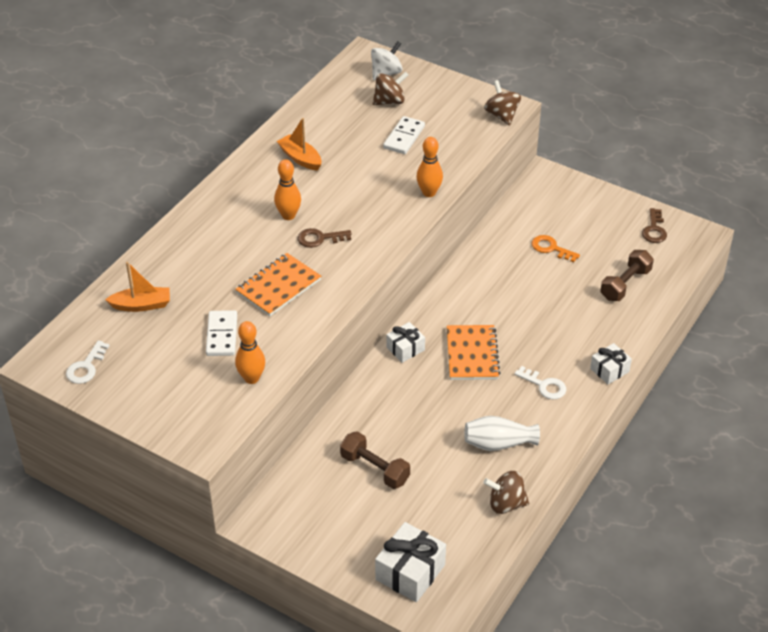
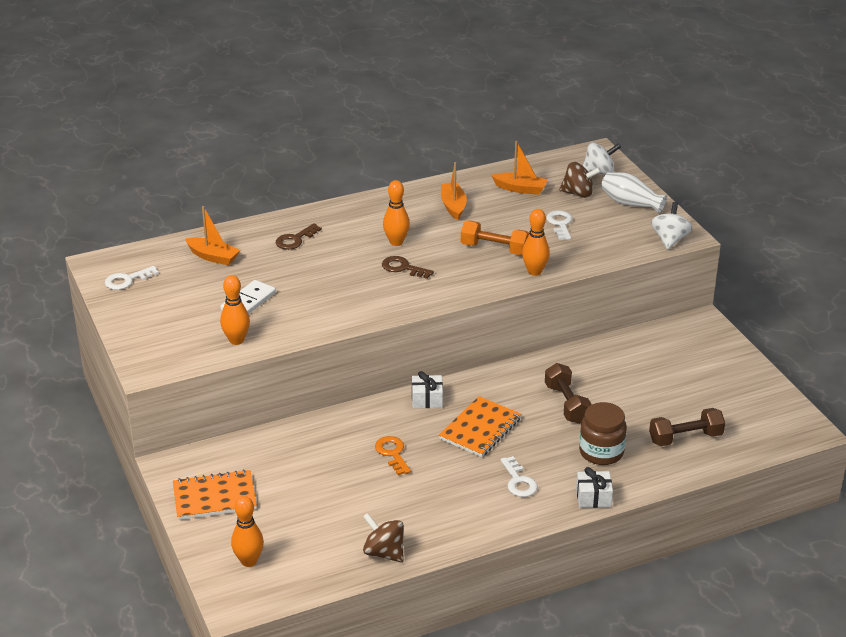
camera: 35 degrees right, 10 degrees down
orange notebook [235,253,321,316] -> orange notebook moved to [173,469,257,520]
brown dumbbell [340,431,410,489] -> brown dumbbell moved to [545,363,592,424]
white gift [375,522,446,602] -> orange bowling pin [231,496,264,567]
white domino [383,116,425,154] -> white key [546,210,572,240]
white vase [464,416,540,451] -> white vase moved to [601,172,667,213]
brown spinning top [484,80,521,126] -> white spinning top [651,202,692,250]
orange key [532,235,580,262] -> orange key moved to [375,436,411,475]
brown key [642,208,667,243] -> brown key moved to [276,223,322,250]
none -> orange dumbbell [461,221,529,255]
none -> orange boat [491,141,548,195]
none -> brown jar [579,402,627,465]

